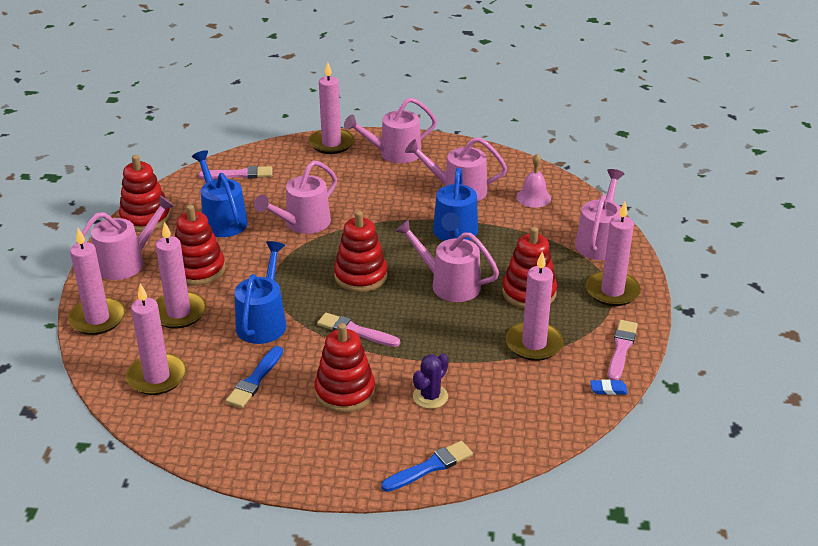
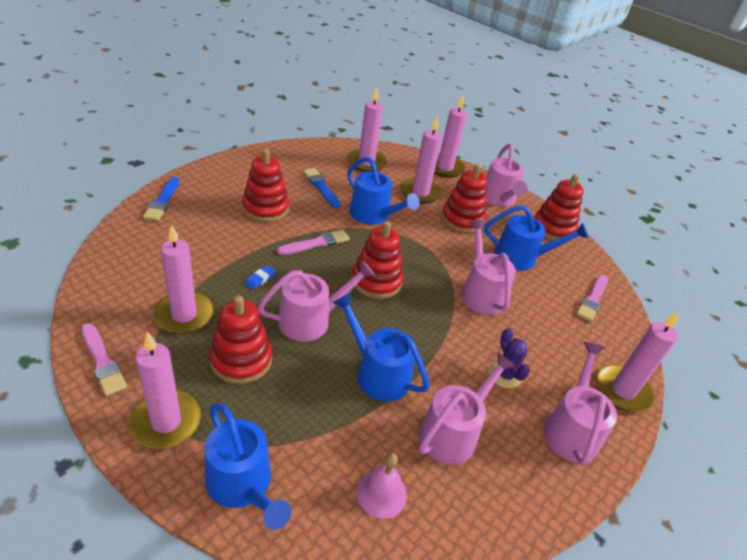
camera: 120 degrees right, 5 degrees up
purple cactus [413,354,448,409] -> purple cactus moved to [489,328,530,389]
pink watering can [575,169,624,260] -> blue watering can [205,403,291,530]
blue eraser [590,379,628,395] -> blue eraser moved to [245,265,276,290]

